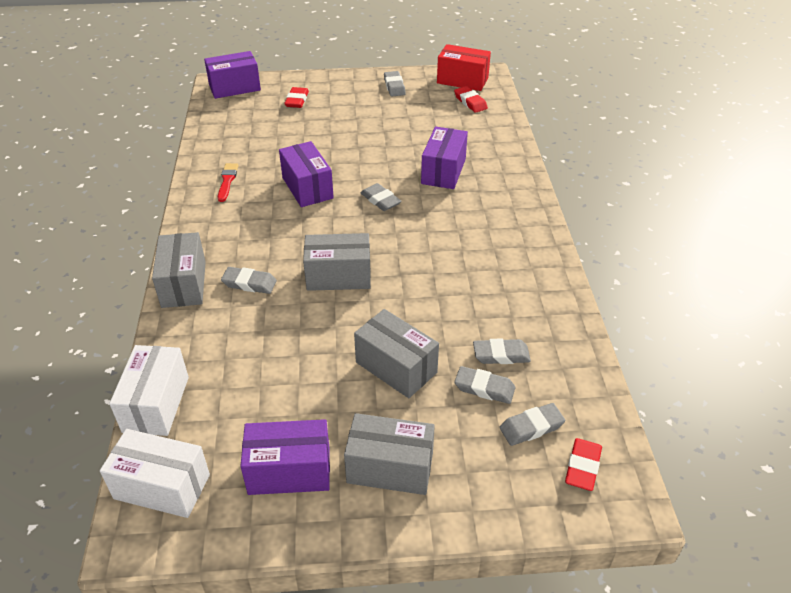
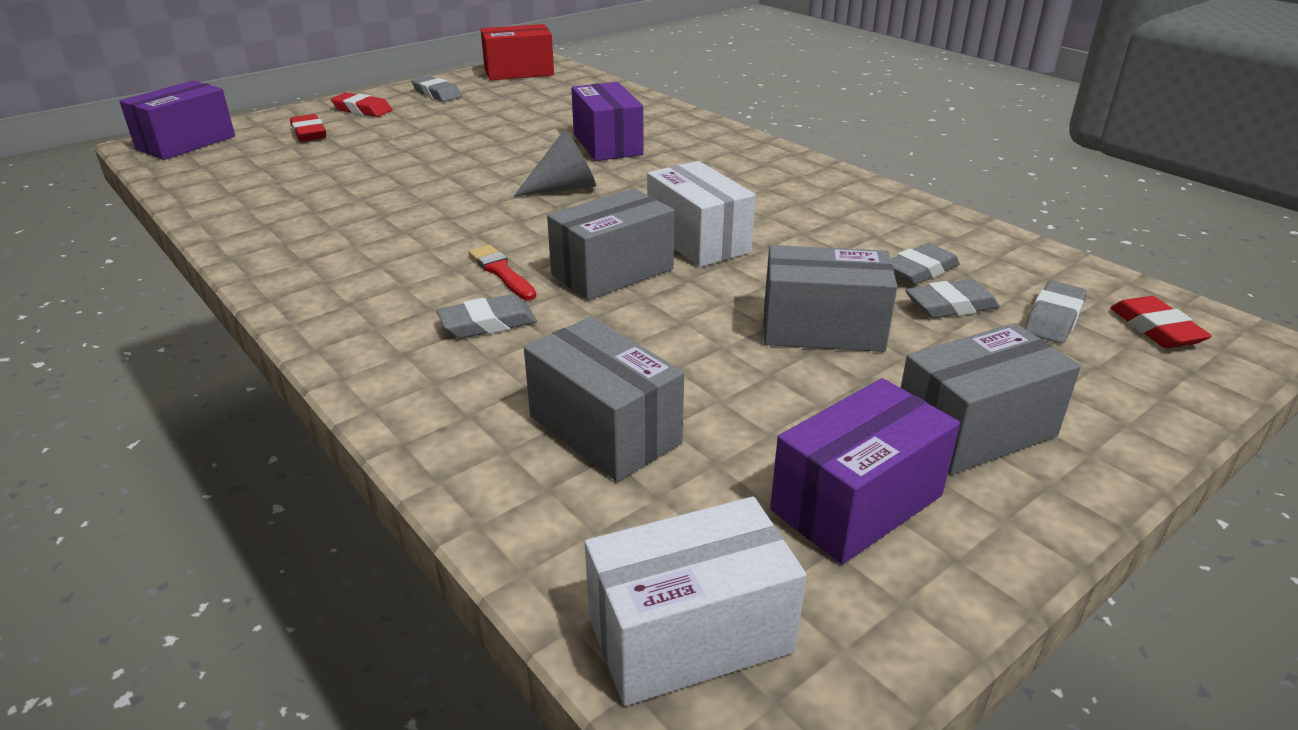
camera: 35 degrees left, 10 degrees down
white box [109,345,189,436] -> white box moved to [647,161,756,267]
grey box [152,232,206,308] -> grey box moved to [524,317,684,482]
red brush [218,163,239,202] -> red brush moved to [468,245,536,300]
purple box [279,141,334,207] -> none
grey eraser [361,183,402,211] -> grey cone [514,129,596,196]
red eraser [454,86,488,113] -> red eraser moved to [331,93,392,117]

